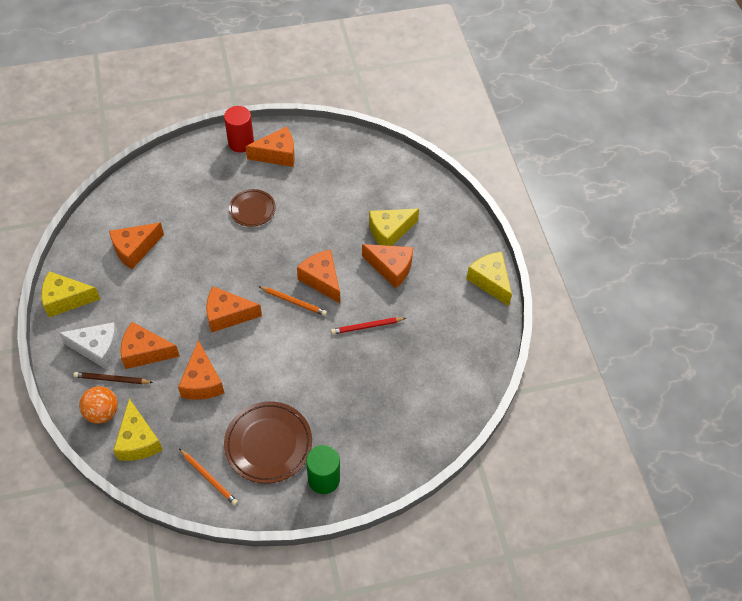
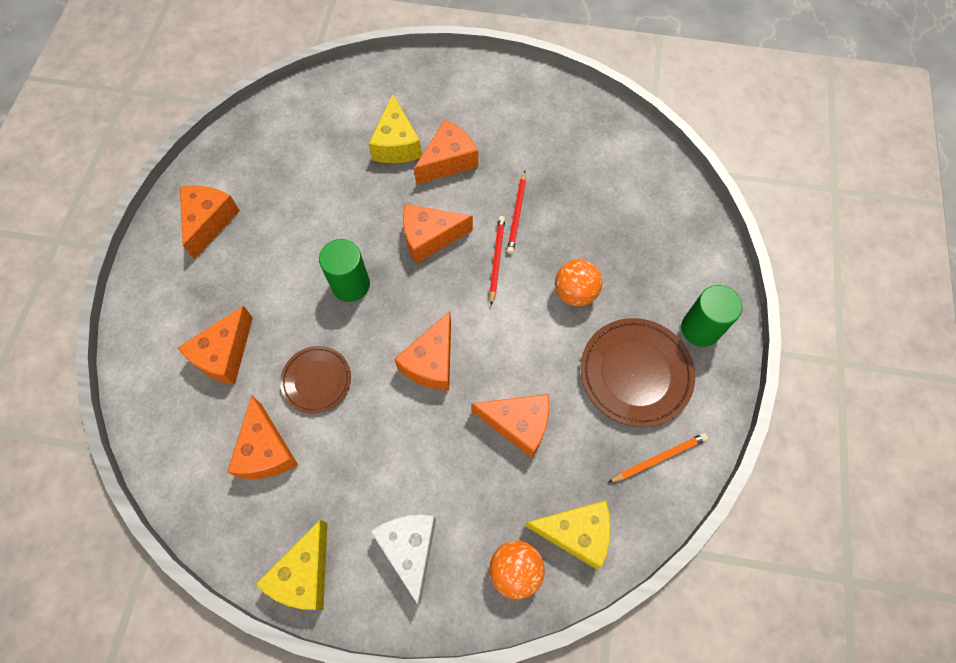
camera: 65 degrees left, 10 degrees up
white cheese [59,322,119,369] -> white cheese turned 45 degrees counterclockwise [371,515,436,605]
brown pencil [73,372,153,384] -> none
orange cheese [121,322,180,369] -> orange cheese moved to [178,306,253,385]
red cylinder [224,106,254,153] -> none
brown plate [229,189,276,227] -> brown plate moved to [280,346,351,413]
orange pencil [258,286,327,316] -> none
yellow cheese [466,252,512,306] -> none
none -> green cylinder [319,239,370,302]
none -> red pencil [489,216,505,306]
none -> orange ball [555,259,602,307]

